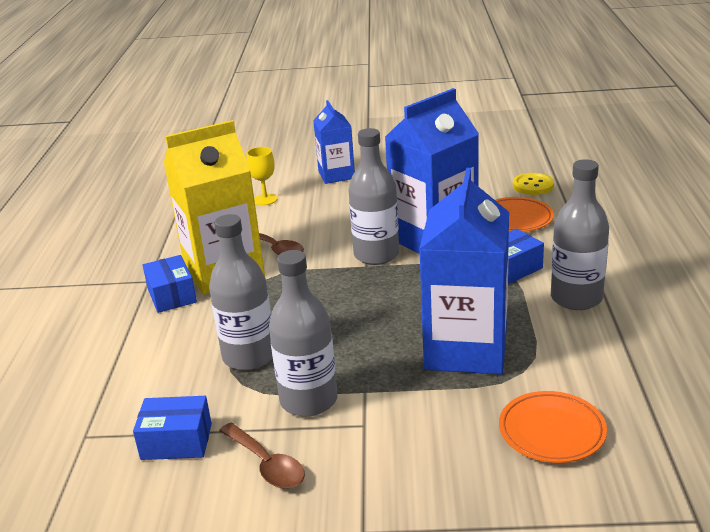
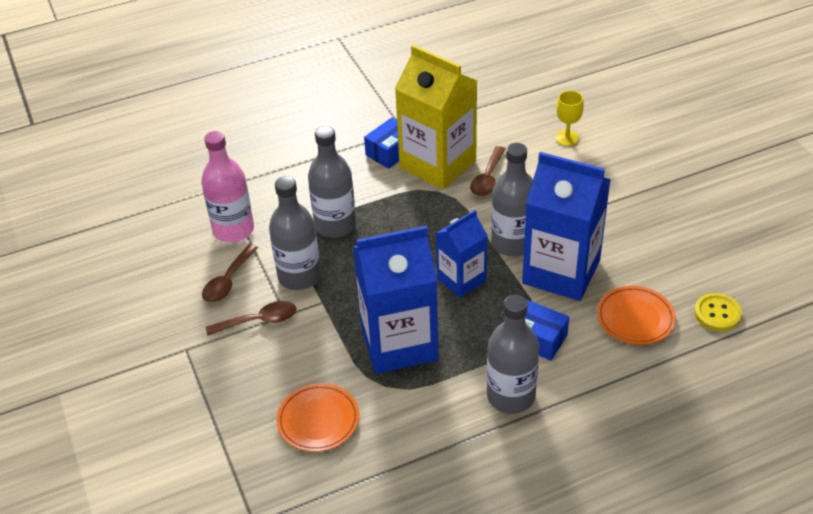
camera: 65 degrees right, 15 degrees up
blue box [133,396,212,460] -> pink bottle [201,131,254,242]
blue carton [313,100,355,184] -> blue carton moved to [436,210,488,297]
none -> brown spoon [206,301,296,336]

